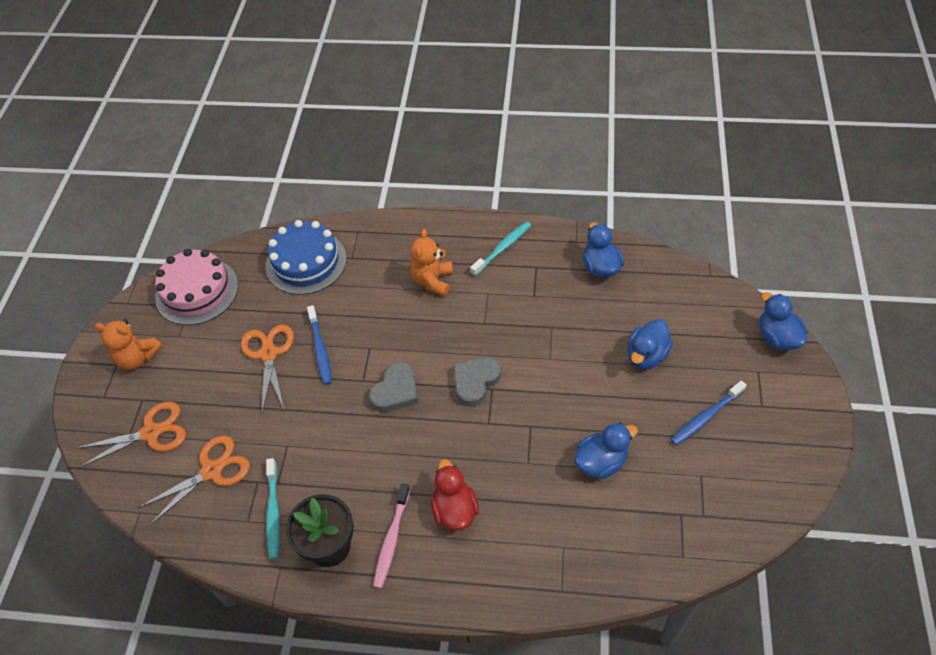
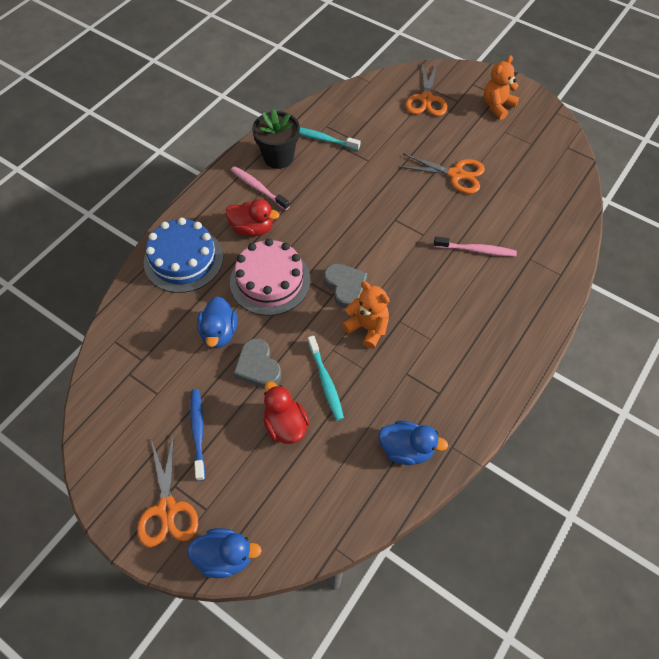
camera: 115 degrees right, 5 degrees up
orange scissors [138,436,250,526] -> orange scissors moved to [137,434,198,547]
pink cake [155,249,238,325] -> pink cake moved to [230,238,311,316]
blue cake [266,220,347,295] -> blue cake moved to [144,218,223,293]
blue toothbrush [307,305,332,385] -> none
grey heart [369,362,418,412] -> grey heart moved to [233,338,282,388]
orange teddy bear [410,229,453,296] -> orange teddy bear moved to [342,281,389,349]
turquoise toothbrush [470,221,531,276] -> turquoise toothbrush moved to [308,336,344,421]
blue duck [627,319,673,369] -> red duck [263,381,309,444]
none -> pink toothbrush [434,237,517,257]

